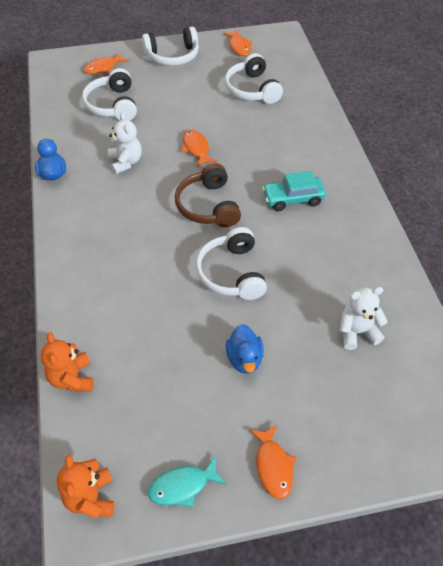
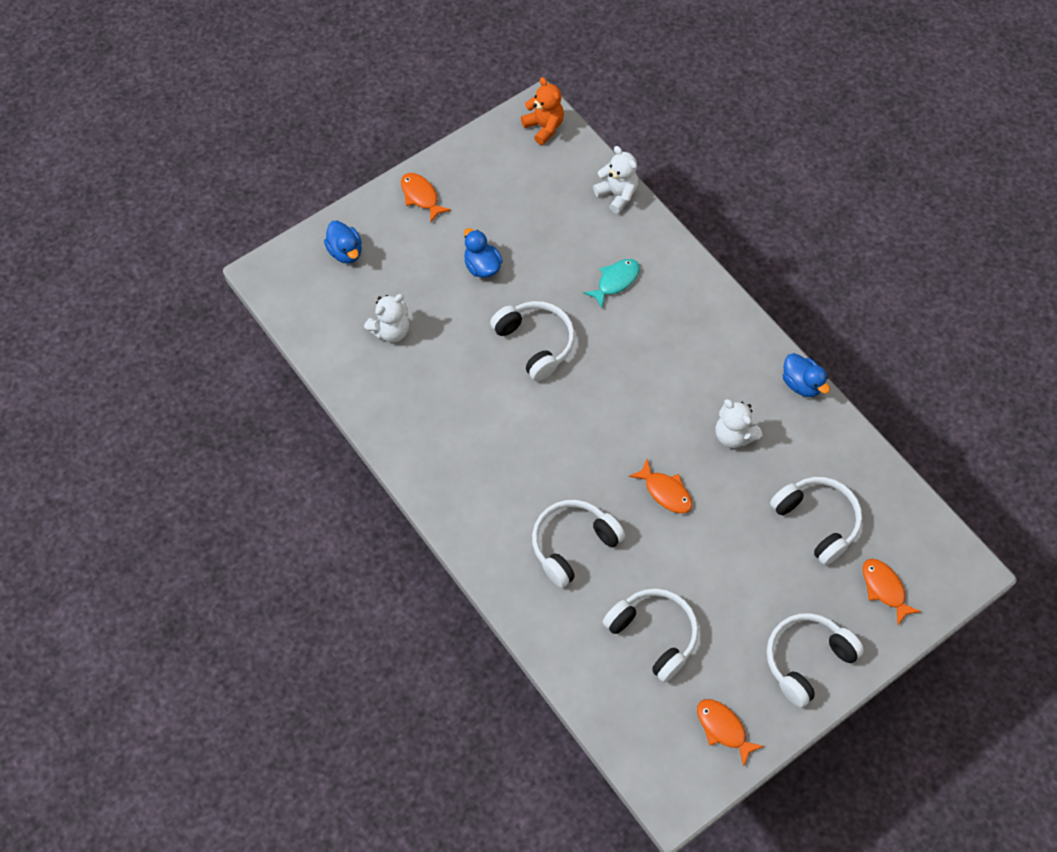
camera: 155 degrees right, 10 degrees up
orange teddy bear [40,332,93,391] -> white teddy bear [593,146,638,214]
orange fish [83,52,129,74] -> orange fish turned 60 degrees counterclockwise [862,559,921,625]
turquoise fish [148,456,226,507] -> turquoise fish moved to [583,259,640,308]
brown headphones [175,163,241,227] -> none
turquoise car [262,171,326,211] -> none
none -> blue duck [324,221,362,264]
none -> white headphones [532,500,625,588]

